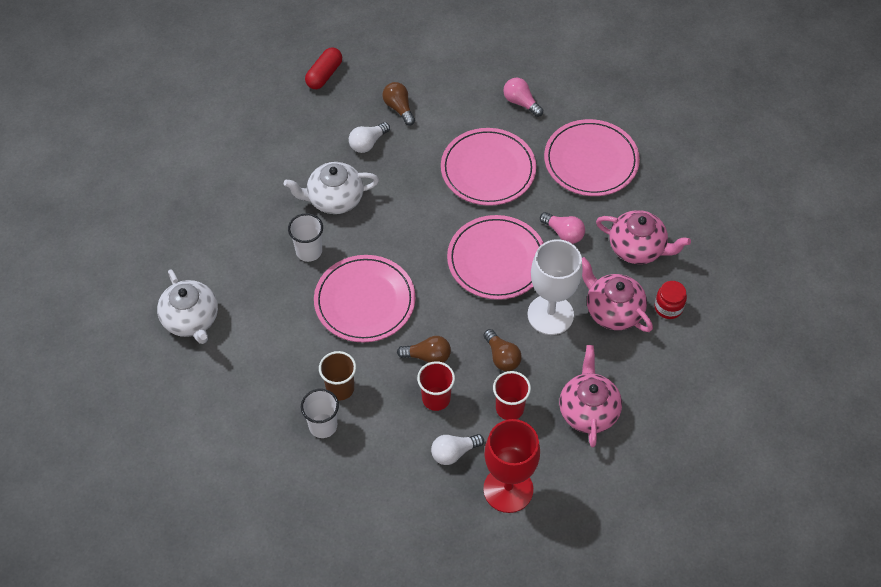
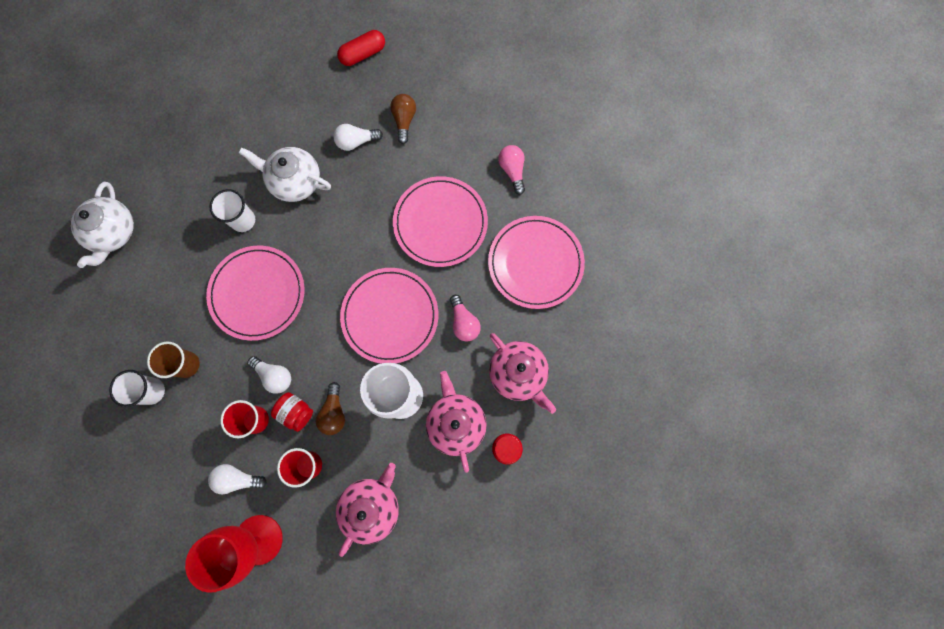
camera: 30 degrees right, 20 degrees up
brown light bulb [397,336,451,363] -> white light bulb [247,356,291,394]
none -> red jar [271,392,313,432]

